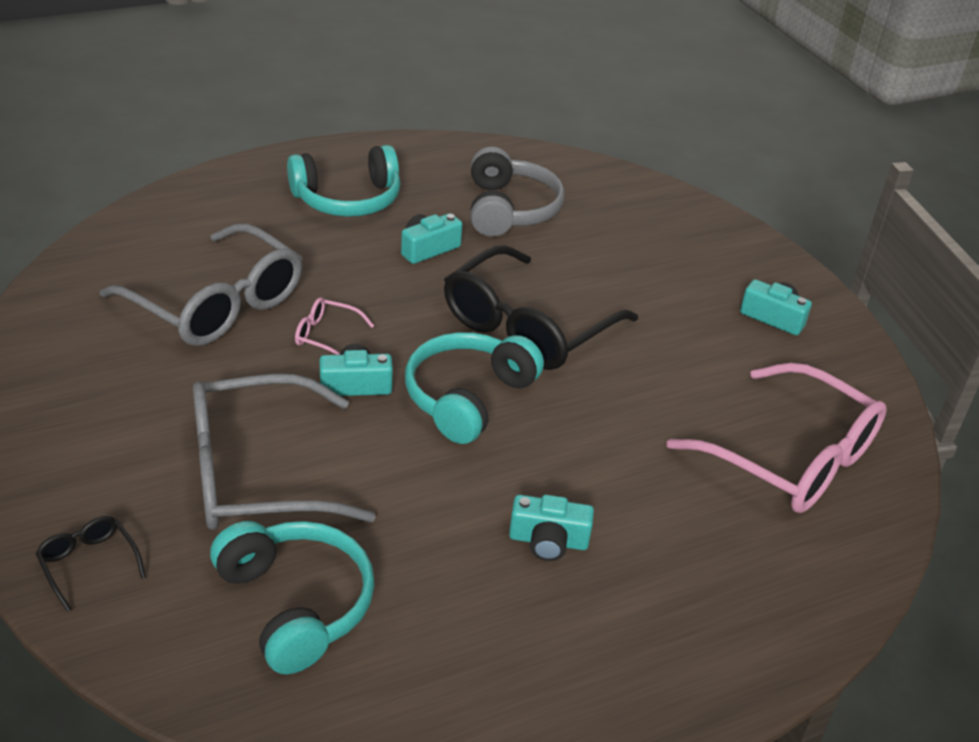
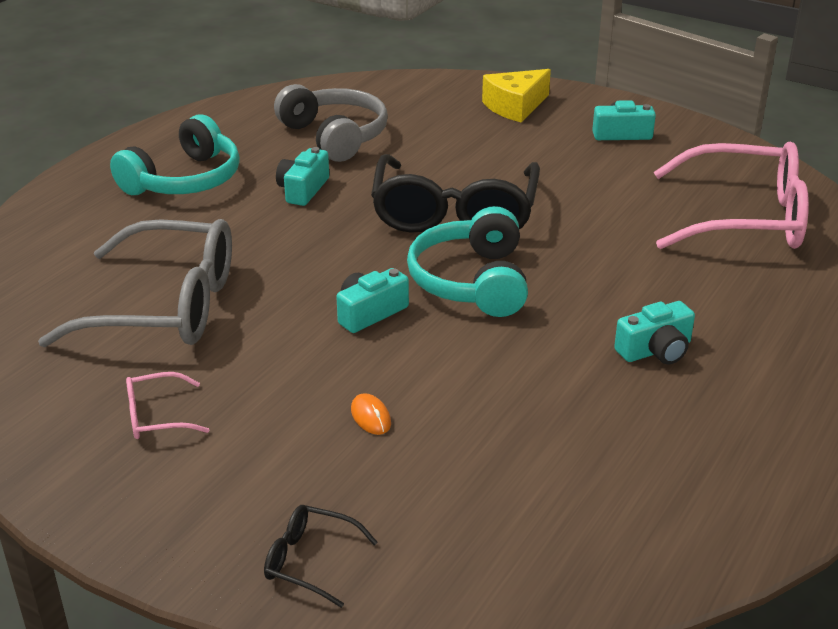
camera: 30 degrees left, 5 degrees down
grey glasses [193,374,376,530] -> orange mouse [351,393,391,435]
turquoise headphones [210,521,375,674] -> none
pink glasses [295,298,374,355] -> pink glasses moved to [126,372,209,439]
none -> yellow cheese [482,69,551,123]

